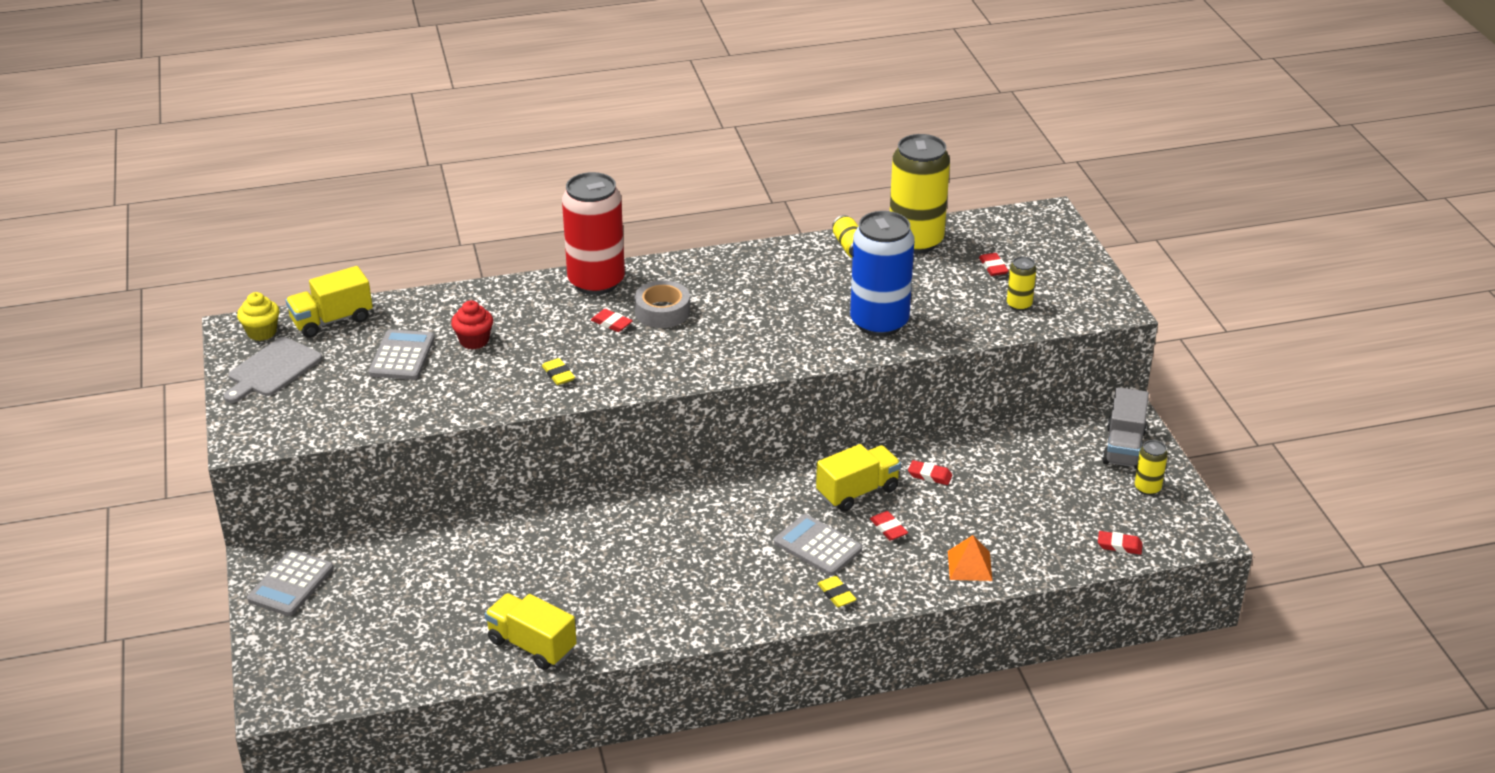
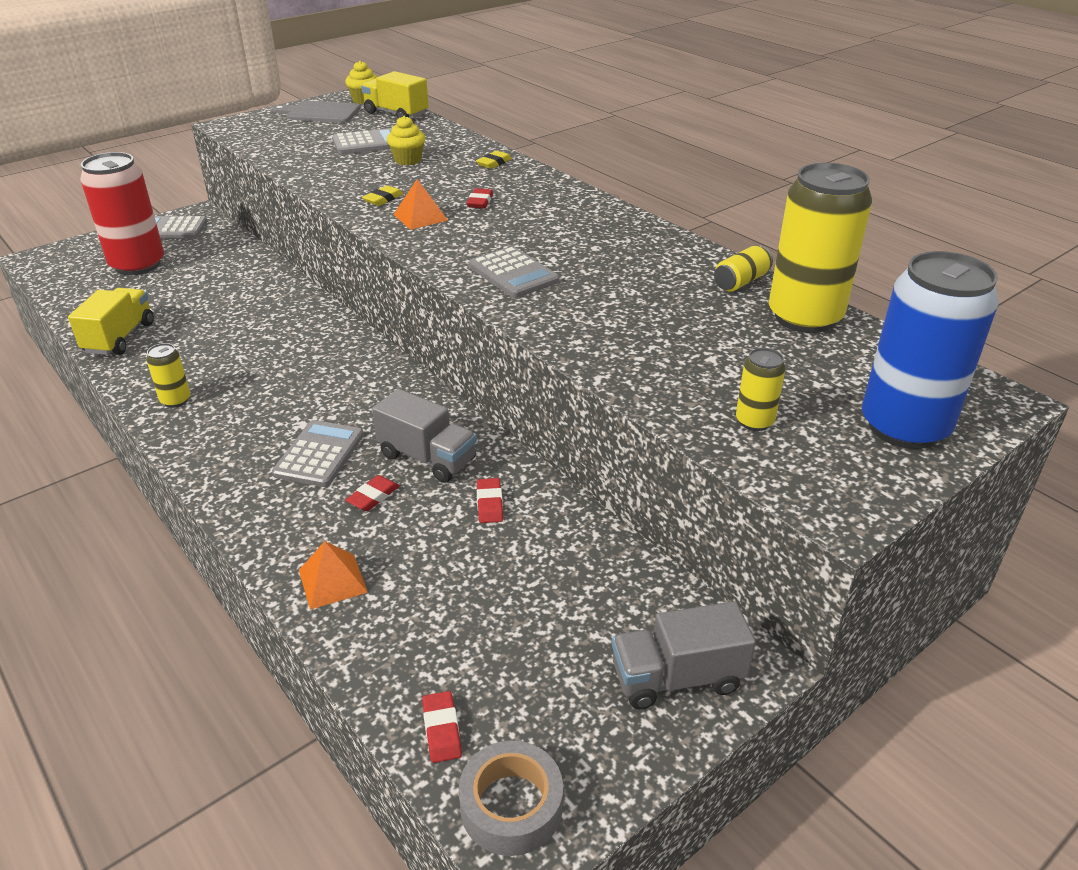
camera: 65 degrees right, 0 degrees up
red cupcake [451,300,493,349] -> yellow cupcake [387,116,425,165]
red can [562,172,625,295] -> red can moved to [80,152,164,275]
grey tape [634,280,690,328] -> grey tape moved to [459,741,563,856]
yellow truck [816,444,901,512] -> grey truck [372,389,477,483]
yellow eraser [817,576,856,607] -> yellow eraser moved to [476,151,512,169]
blue can [850,211,914,336] -> blue can moved to [862,251,999,449]
red eraser [979,253,1009,276] -> none
yellow can [1135,440,1168,495] -> yellow can moved to [146,343,190,407]
none -> orange pyramid [393,179,448,230]
none -> grey calculator [469,246,560,298]

